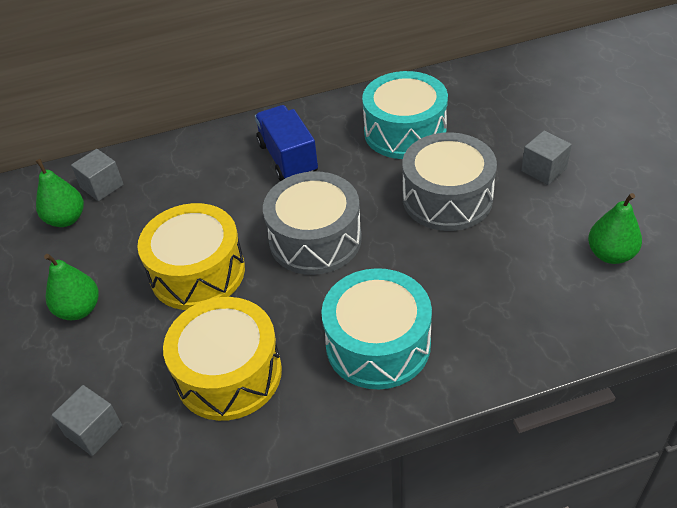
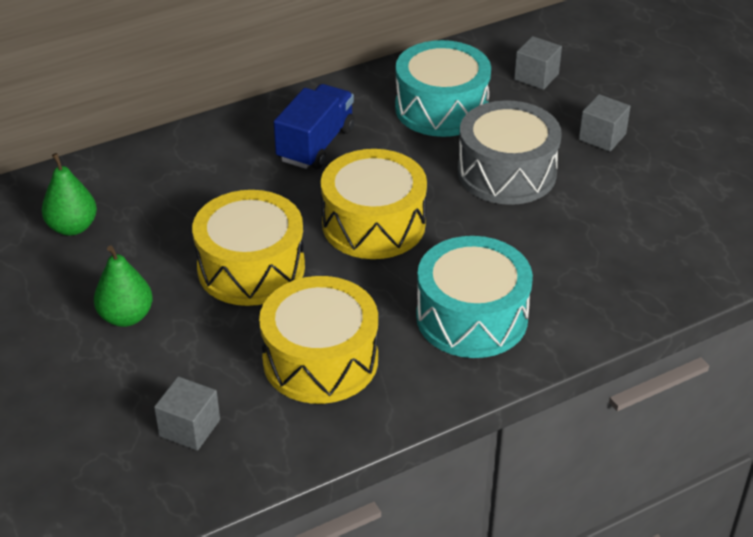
camera: 15 degrees left, 5 degrees down
grey cube [71,149,124,201] -> grey cube moved to [514,36,562,90]
blue truck [255,105,318,181] -> blue truck turned 60 degrees clockwise [274,84,355,169]
grey drum [263,171,362,275] -> yellow drum [321,149,427,259]
green pear [588,193,642,264] -> none

